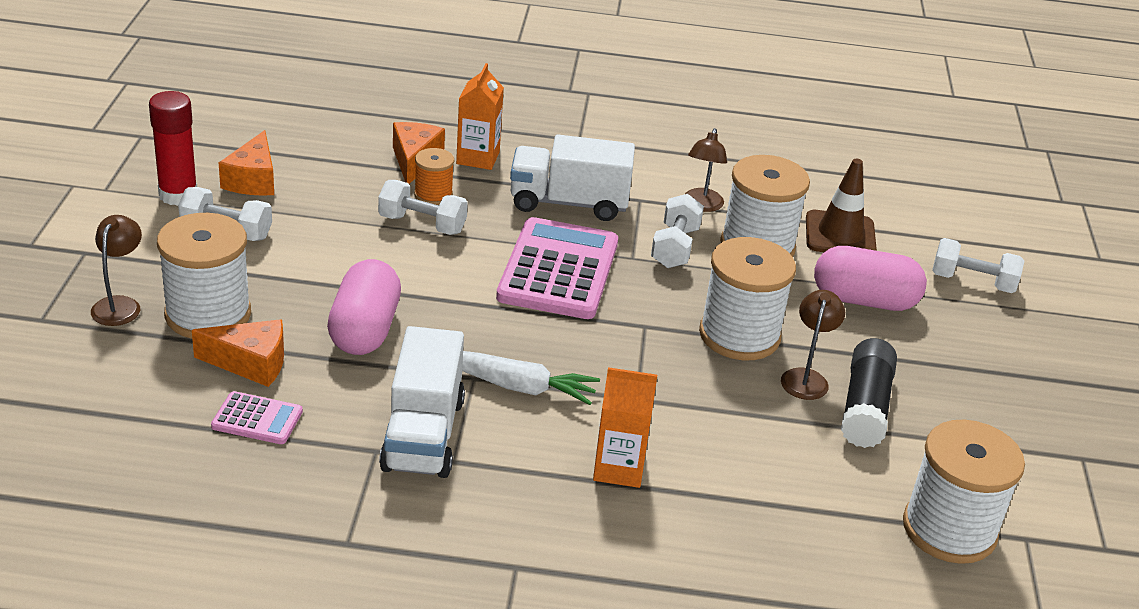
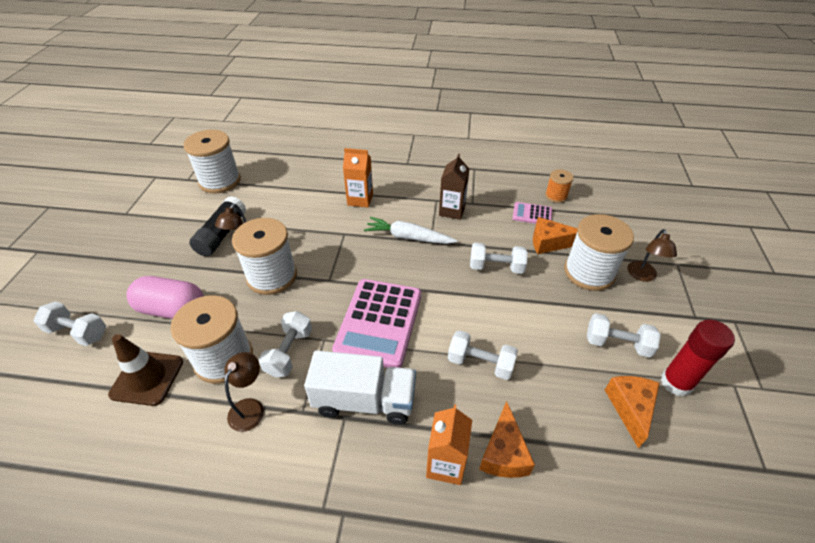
camera: 175 degrees left, 10 degrees up
pink capsule [327,259,401,355] -> white dumbbell [470,243,528,274]
white truck [379,326,465,478] -> brown carton [439,154,470,220]
orange spool [414,148,454,205] -> orange spool moved to [545,169,574,203]

